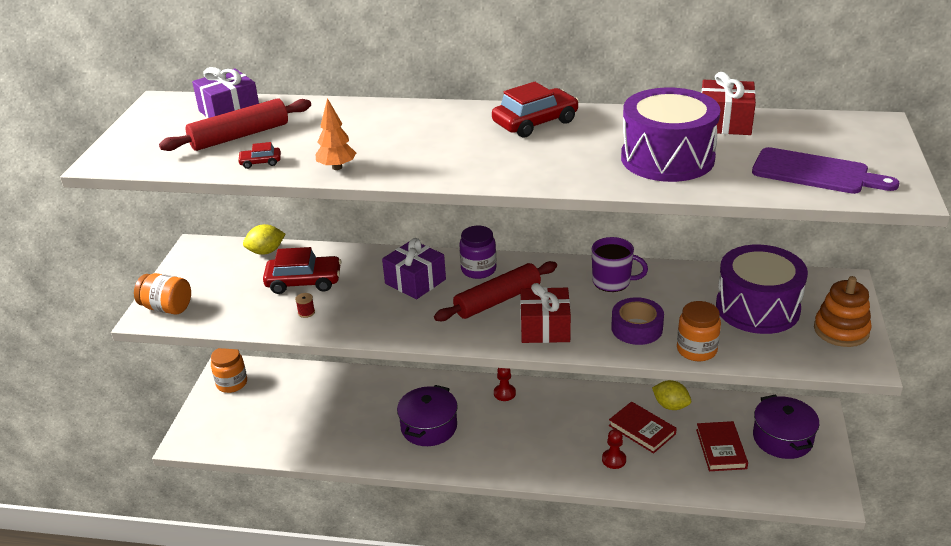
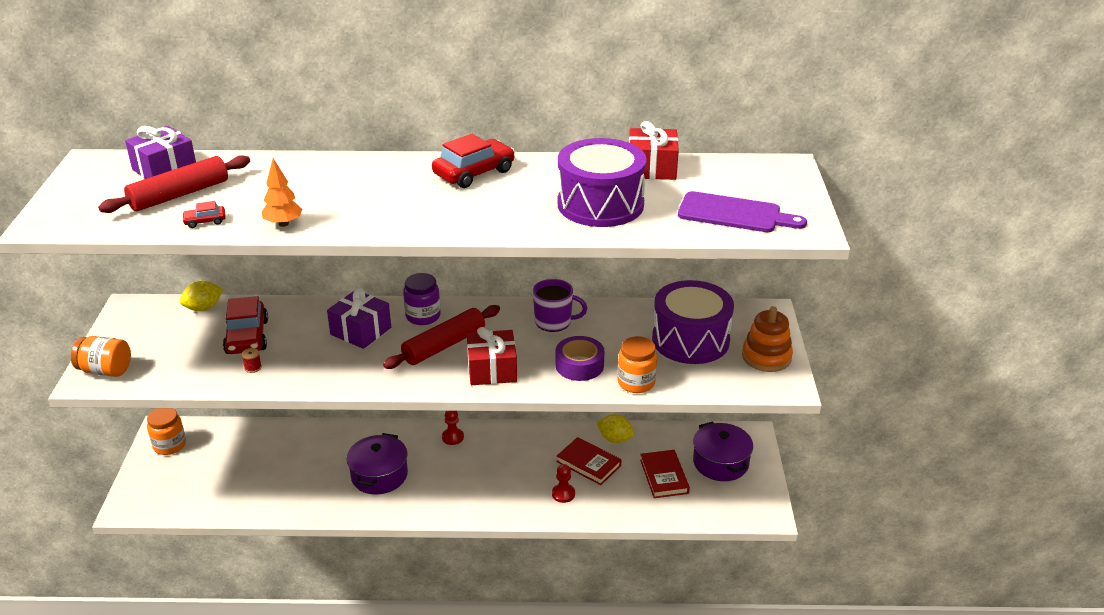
camera: 10 degrees left, 0 degrees up
red car [263,247,342,294] -> red car turned 90 degrees clockwise [223,296,268,354]

